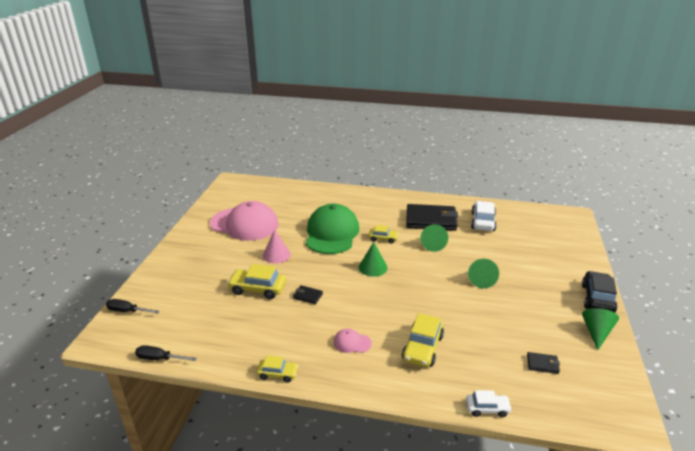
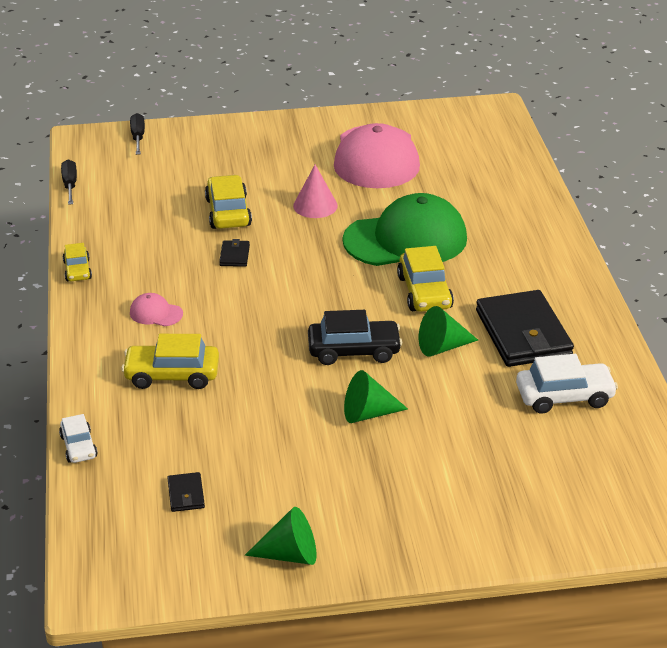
camera: 70 degrees right, 5 degrees up
pink cap [334,329,372,353] -> pink cap turned 60 degrees counterclockwise [130,293,183,326]
green cone [359,242,387,277] -> none
yellow car [369,225,399,244] -> yellow car [397,246,454,312], size x1.66
black car [582,271,618,313] -> black car moved to [308,310,402,365]

